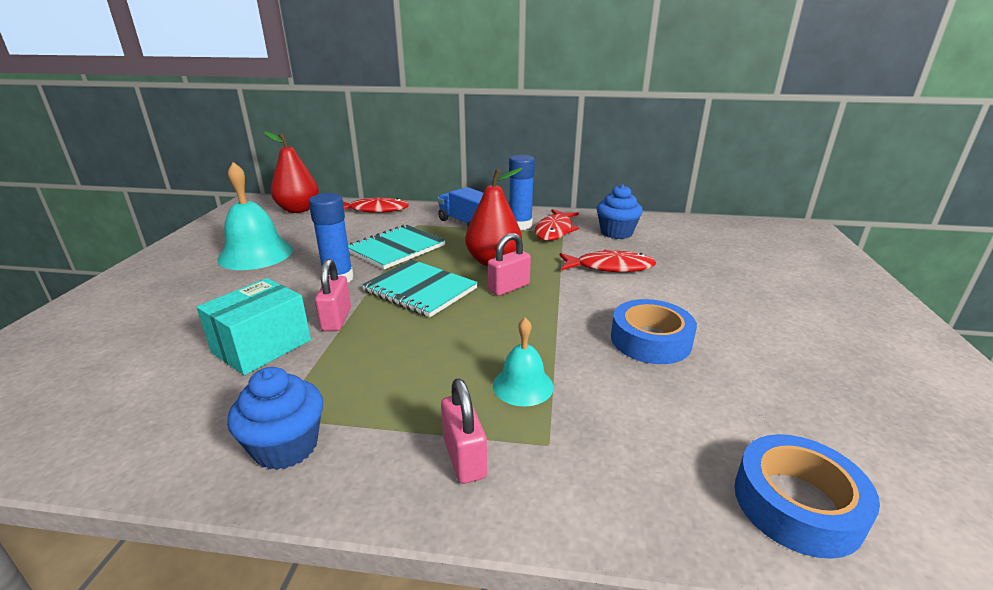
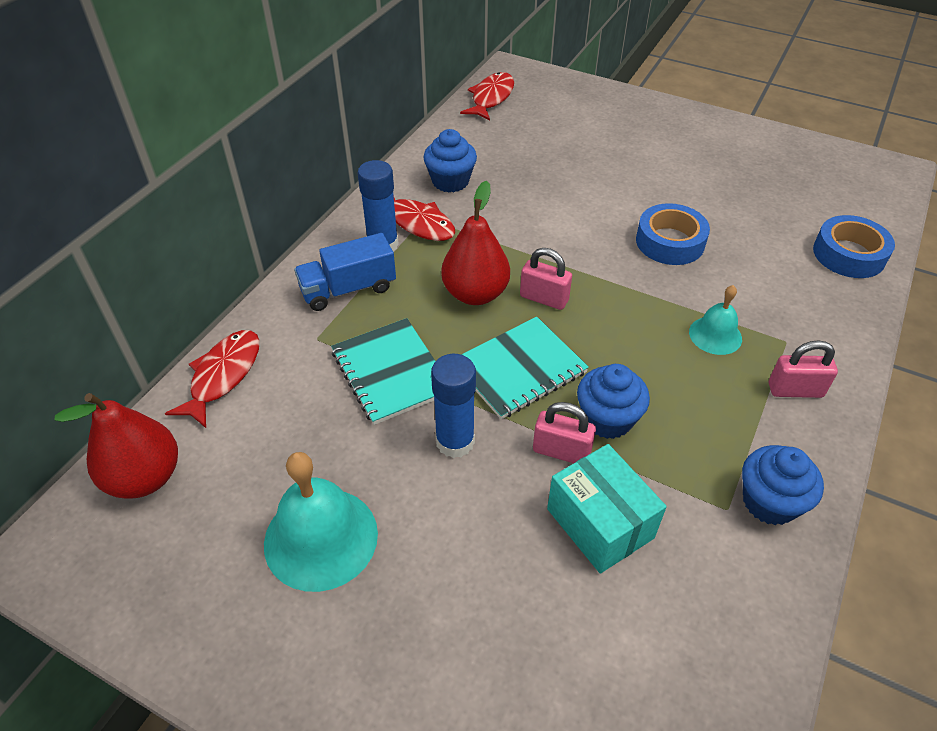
camera: 70 degrees left, 20 degrees up
pink padlock [488,233,531,296] -> pink padlock turned 45 degrees counterclockwise [520,248,572,310]
red fish [560,250,656,272] -> red fish moved to [460,72,514,121]
none -> blue cupcake [577,364,650,439]

